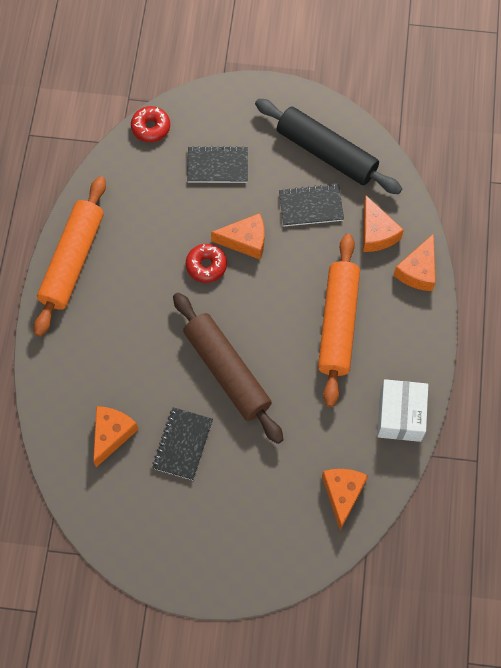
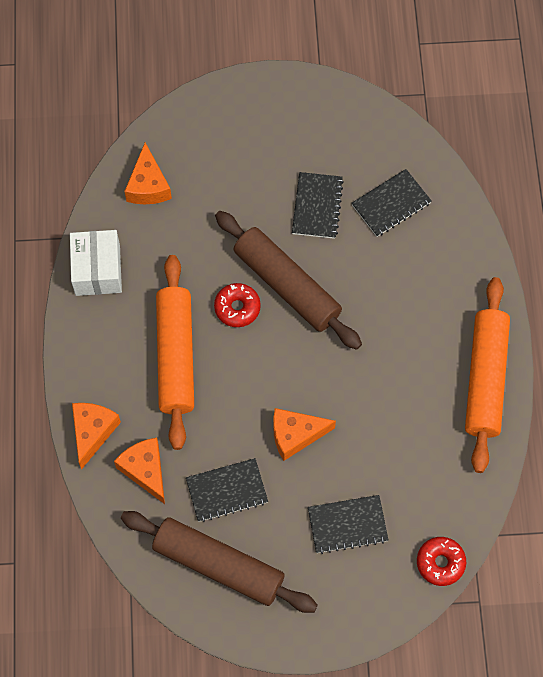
camera: 170 degrees right, 0 degrees up
orange cheese [93,406,139,467] -> black notebook [352,169,432,237]
red donut [186,244,227,283] -> red donut moved to [214,283,261,327]
black rolling pin [255,99,402,194] -> brown rolling pin [121,511,318,613]

